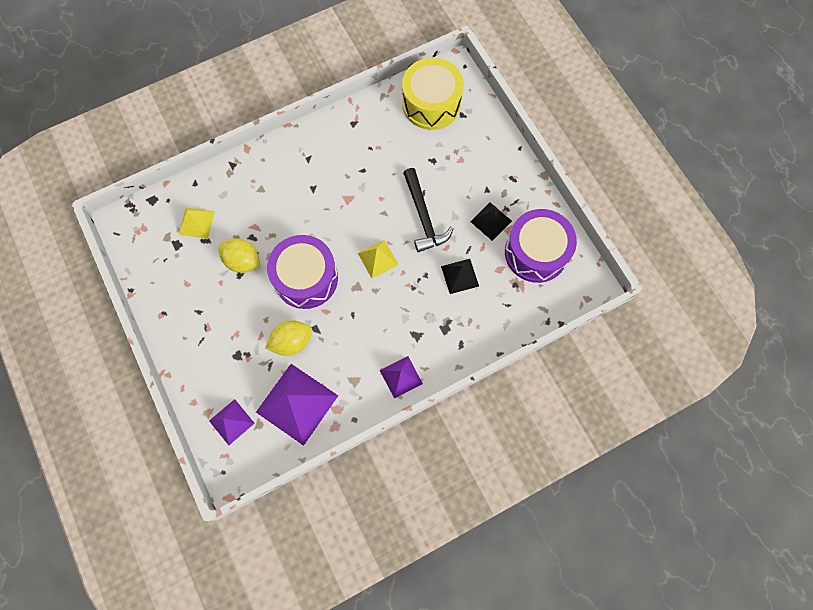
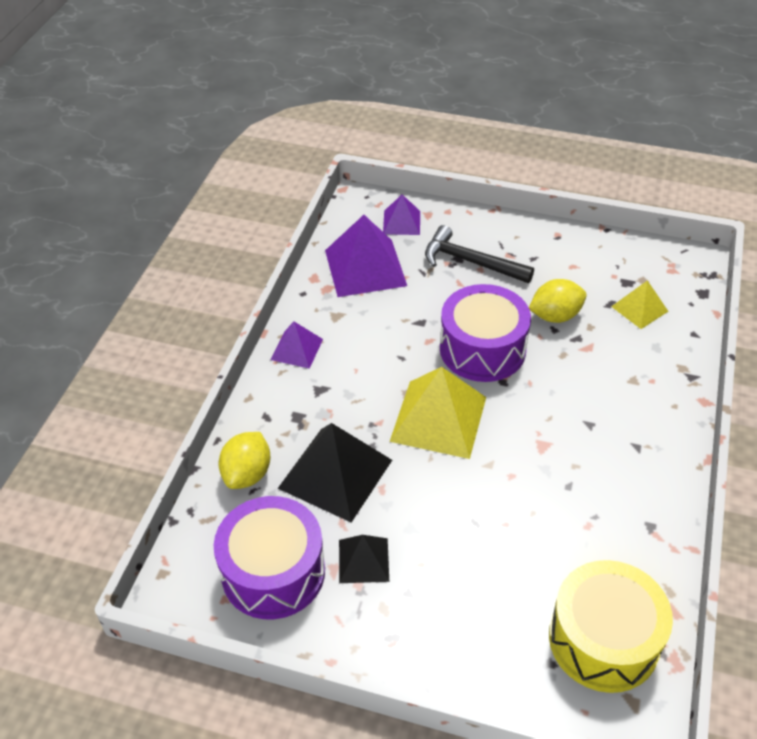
camera: 135 degrees right, 25 degrees down
yellow lemon [265,320,312,356] -> yellow lemon moved to [219,432,270,489]
yellow pyramid [358,240,399,278] -> yellow pyramid [390,367,486,459], size x1.83
black hammer [403,168,454,252] -> black hammer moved to [425,225,534,283]
black pyramid [441,259,479,294] -> black pyramid [278,423,392,523], size x1.83

